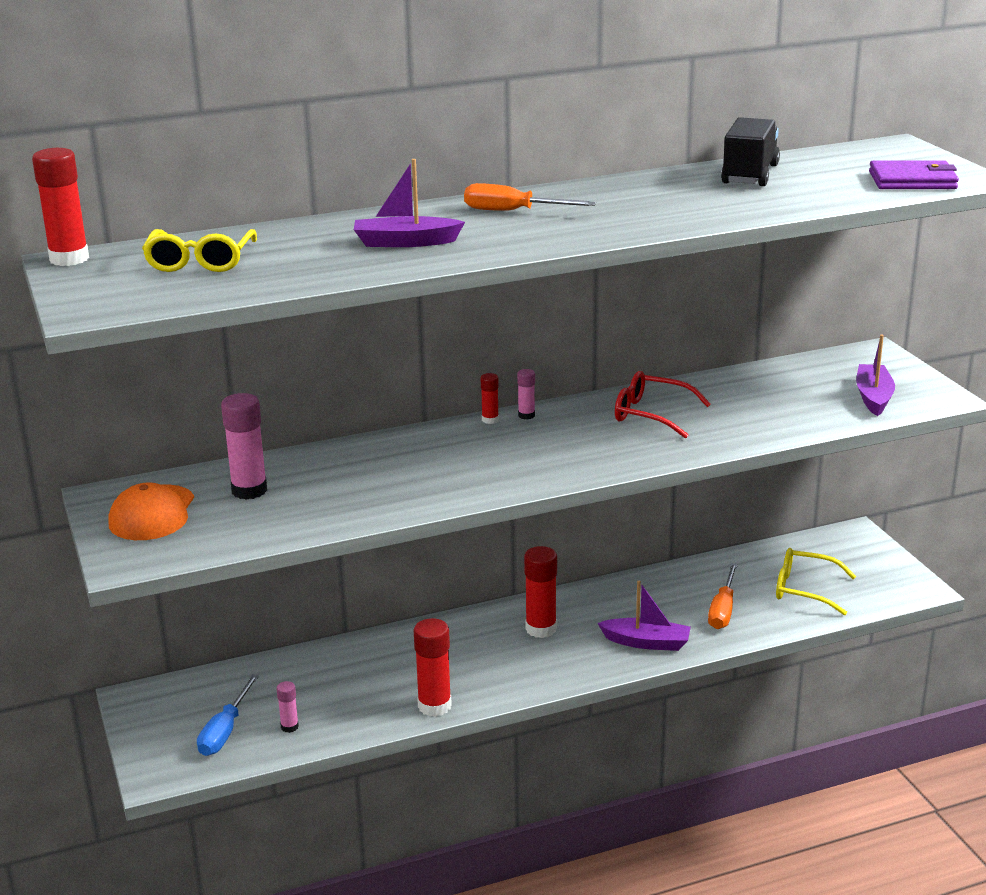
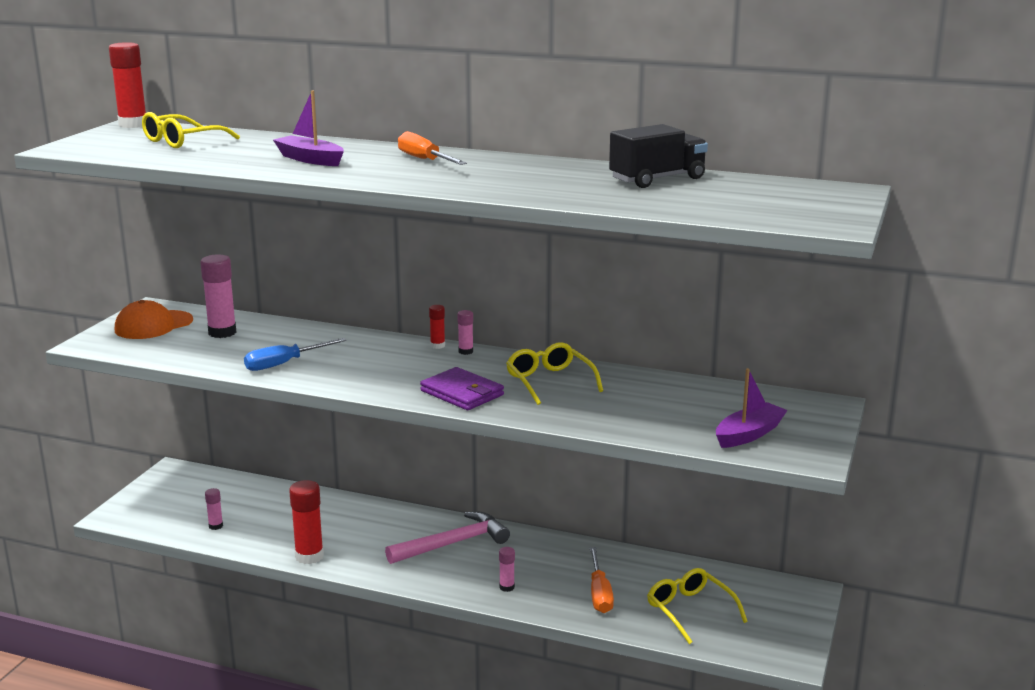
camera: 40 degrees right, 5 degrees down
blue screwdriver [197,674,259,756] -> blue screwdriver moved to [244,338,346,371]
red glue stick [524,546,557,638] -> pink hammer [385,511,510,564]
purple boat [598,581,691,651] -> pink glue stick [499,547,515,592]
red glasses [615,371,711,439] -> yellow glasses [506,342,603,405]
orange screwdriver [708,563,738,629] -> orange screwdriver turned 60 degrees counterclockwise [590,547,614,613]
purple wallet [869,160,959,189] -> purple wallet moved to [420,367,504,410]

